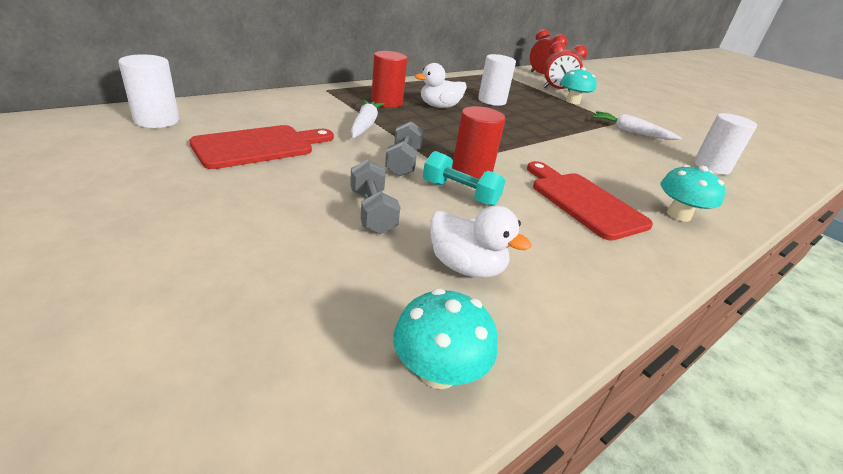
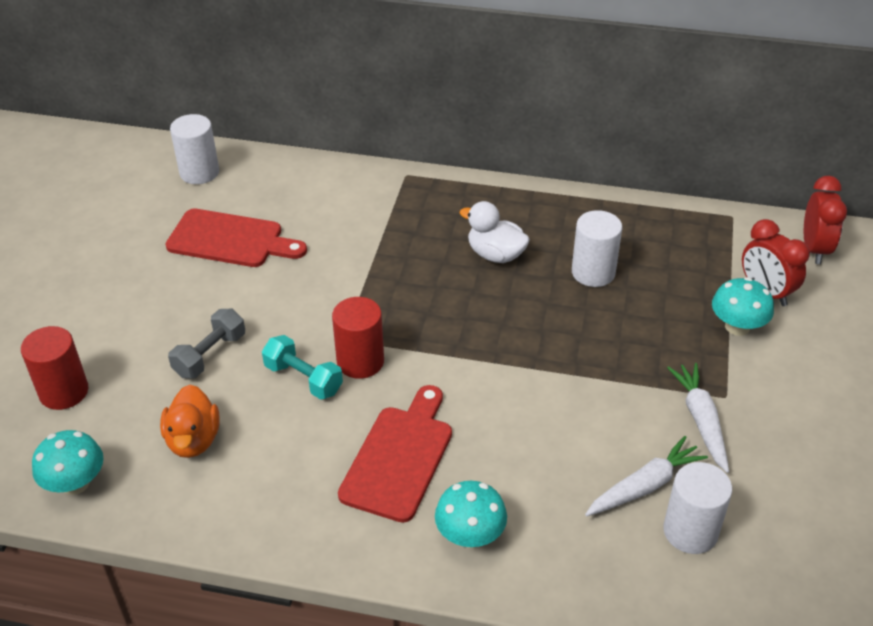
camera: 55 degrees right, 10 degrees up
white carrot [351,100,385,138] -> white carrot moved to [585,436,708,516]
red cylinder [371,51,407,108] -> red cylinder moved to [21,326,88,410]
grey dumbbell [385,121,423,176] -> none
turquoise dumbbell [423,151,506,206] -> turquoise dumbbell turned 45 degrees counterclockwise [262,335,343,399]
white duck [430,205,532,278] -> orange duck [160,385,220,458]

